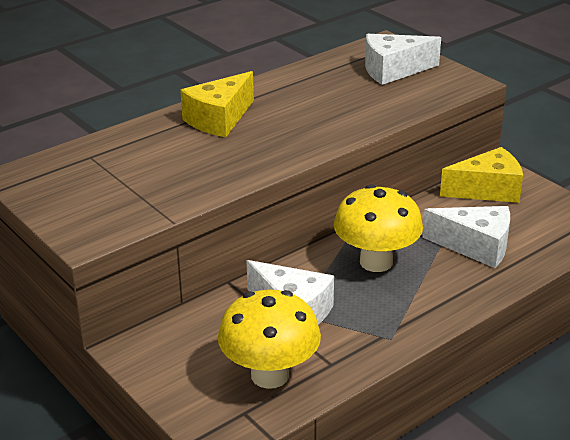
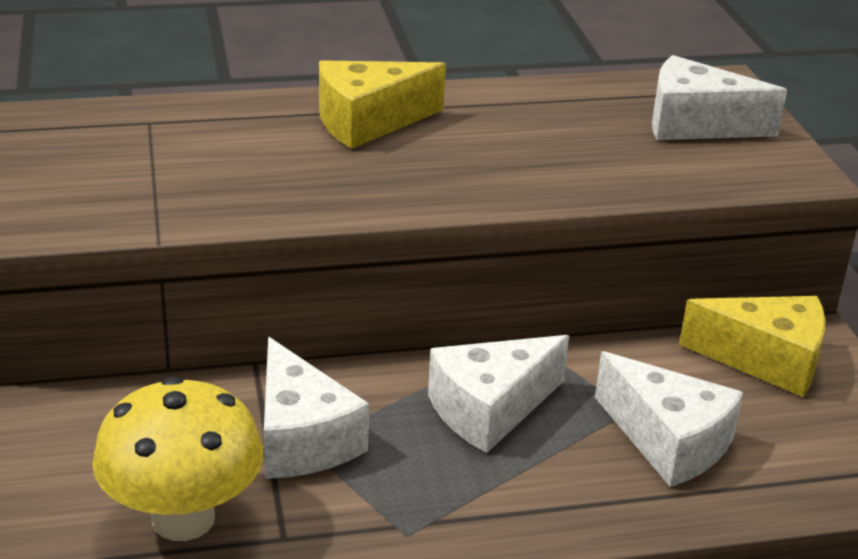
camera: 25 degrees right, 0 degrees up
yellow mushroom [334,184,423,272] -> white cheese [428,335,569,453]

